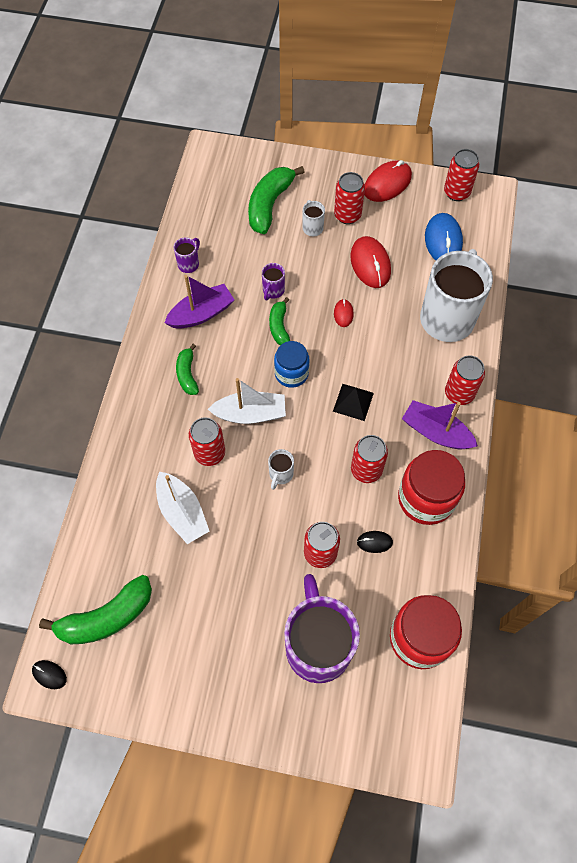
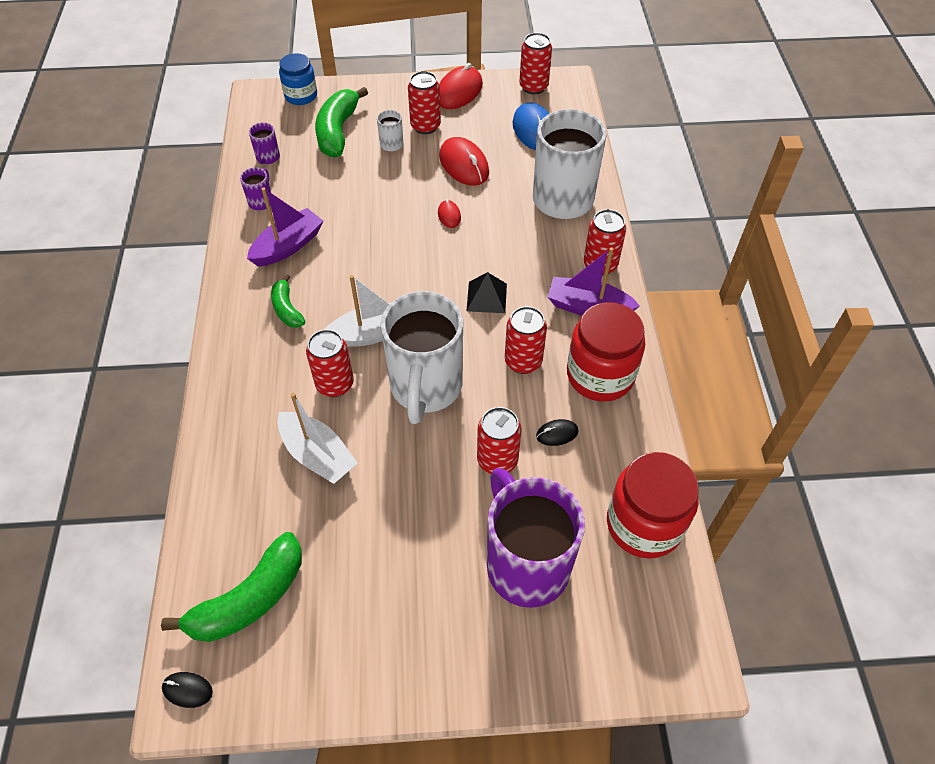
camera: 15 degrees left, 10 degrees down
purple mug [262,263,285,300] -> purple mug moved to [249,122,280,164]
white mug [268,449,294,490] -> white mug [380,291,463,424], size x2.47
green banana [269,297,290,345] -> none
blue jar [274,341,309,388] -> blue jar moved to [279,53,317,105]

